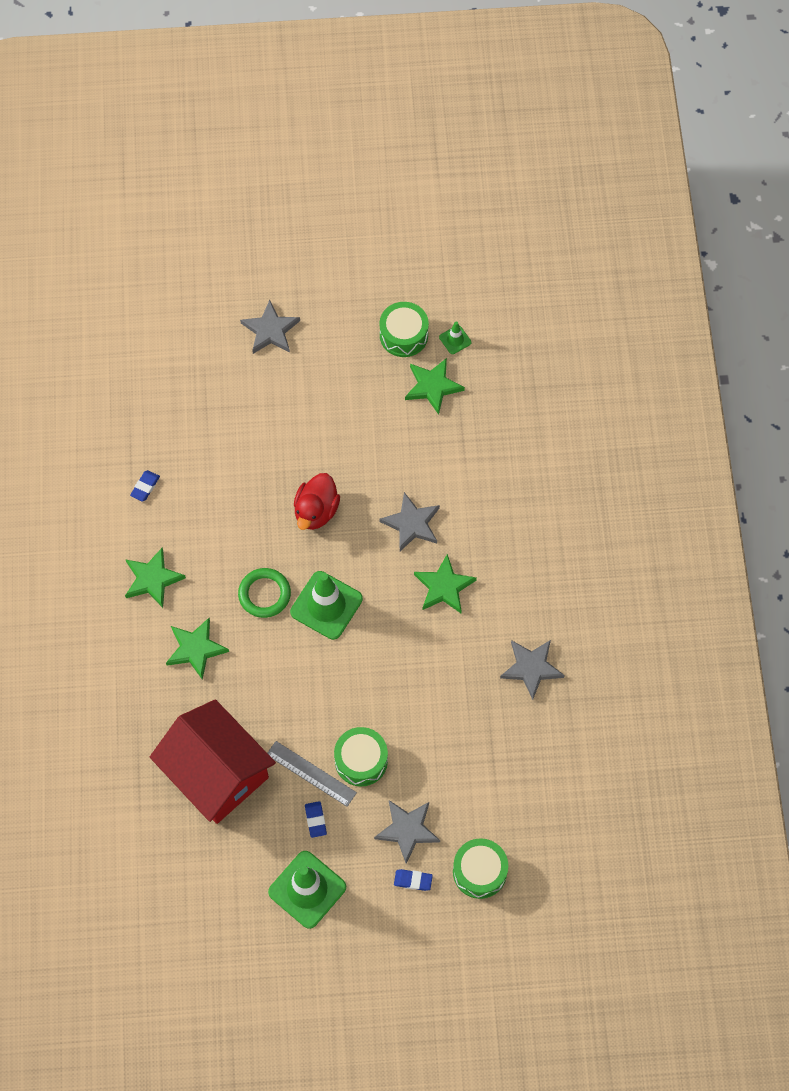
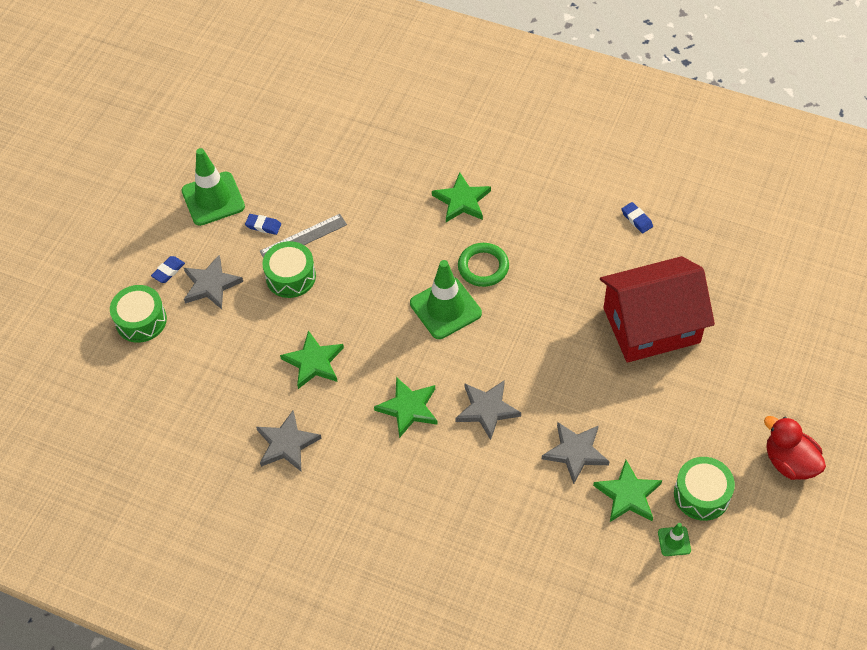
camera: 120 degrees right, 10 degrees down
green star [125,547,186,608] -> green star moved to [280,330,344,389]
red house [150,699,276,824] -> red house moved to [600,256,715,363]
grey star [240,300,300,354] -> grey star moved to [542,422,610,484]
red duck [294,473,340,530] -> red duck moved to [764,416,826,480]

